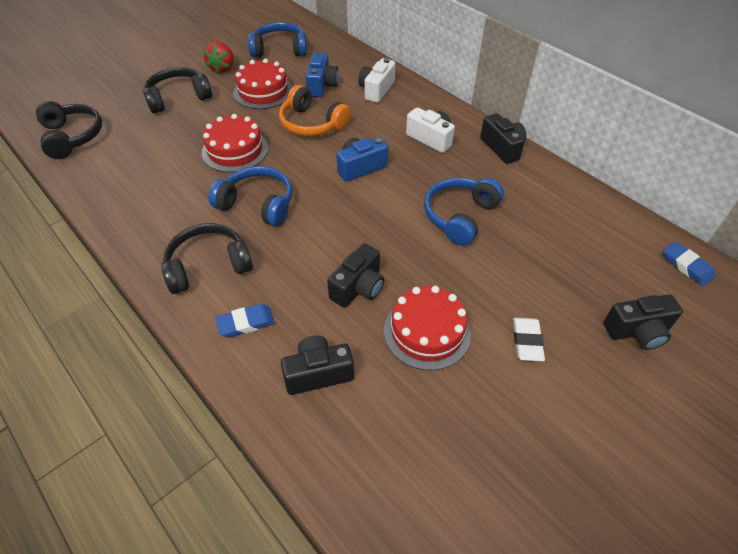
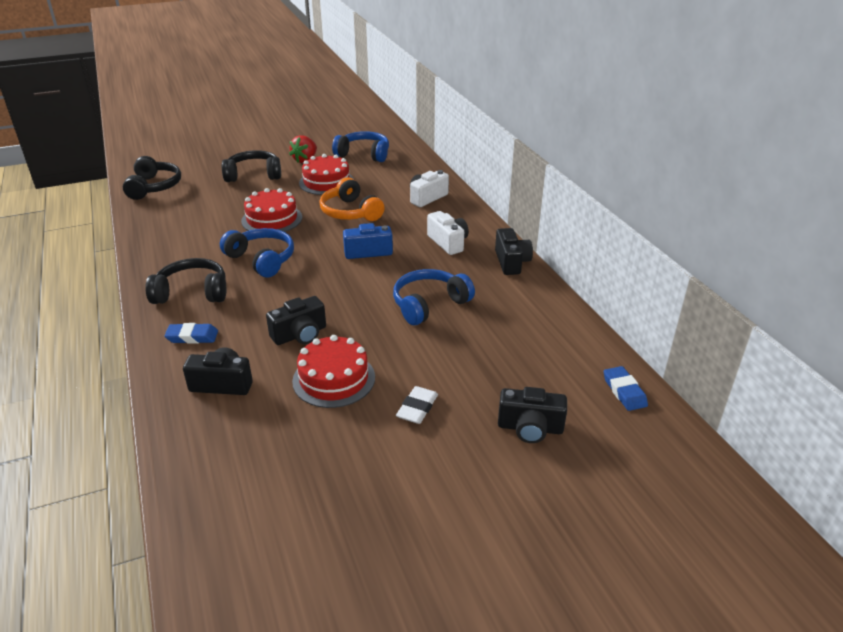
camera: 20 degrees right, 15 degrees down
blue camera [306,53,339,97] -> none

